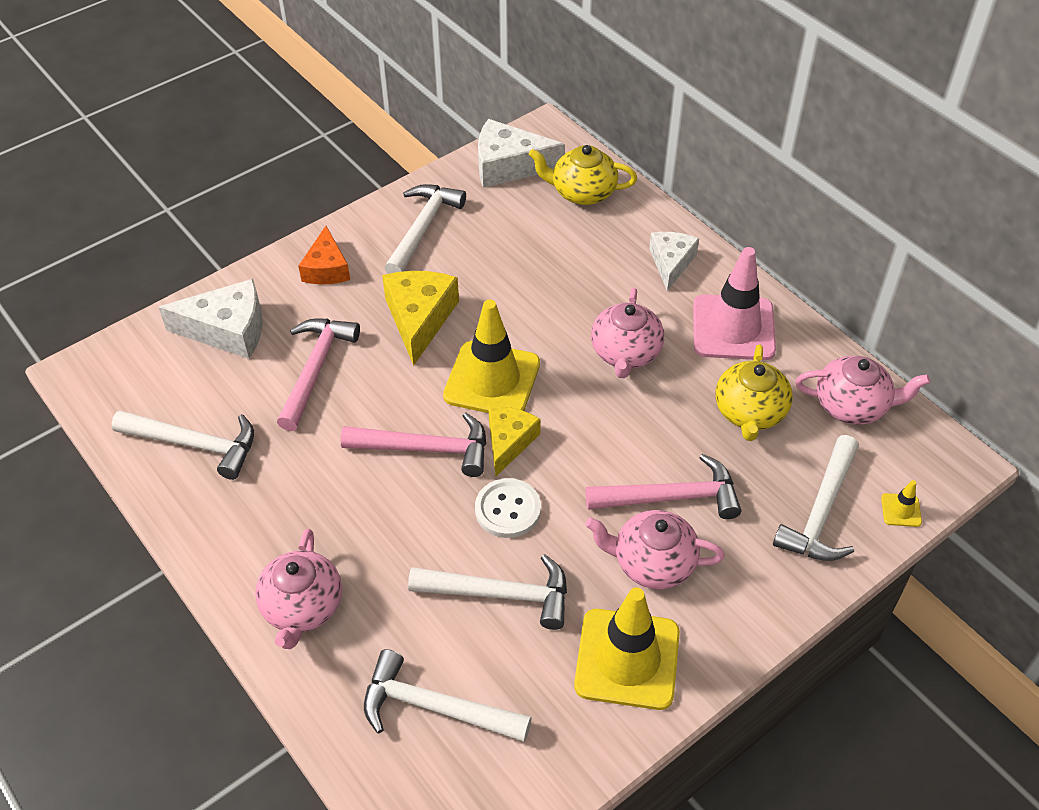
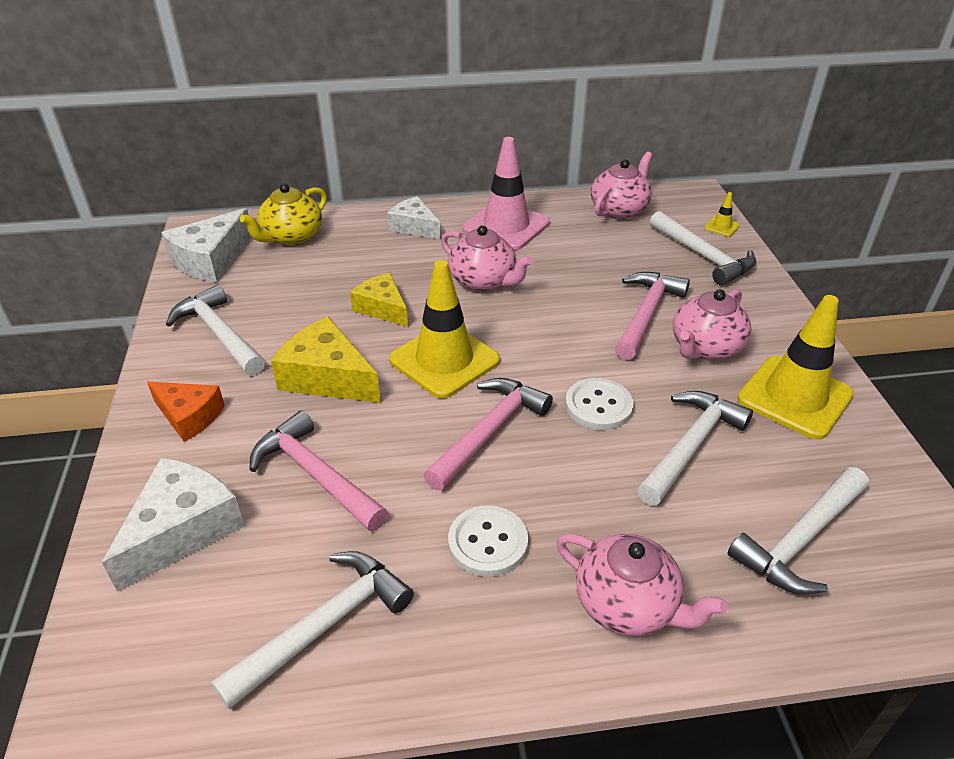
camera: 60 degrees left, 10 degrees down
yellow cheese [488,406,541,476] -> yellow cheese moved to [350,273,408,327]
yellow teapot [715,344,793,441] -> none
none -> white button [448,505,528,577]

